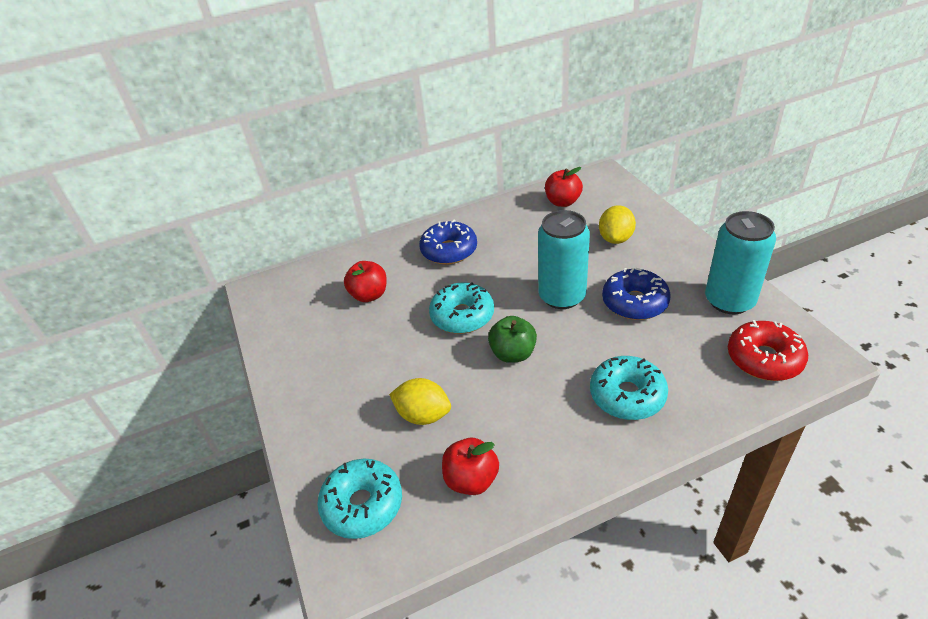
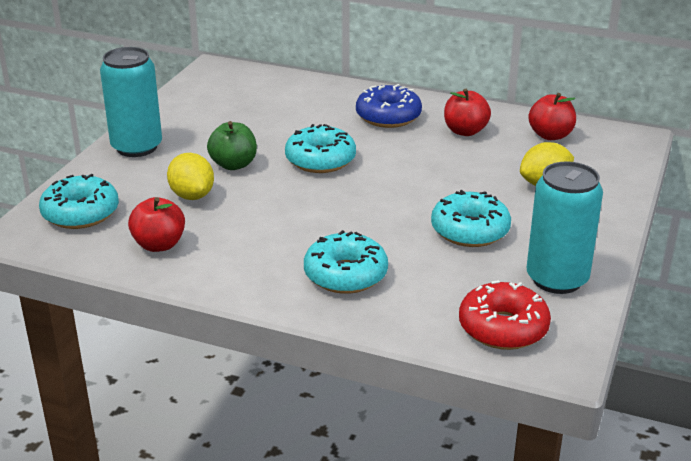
camera: 40 degrees right, 10 degrees down
red apple [344,261,387,302] -> red apple moved to [444,89,491,136]
green apple [488,316,537,363] -> green apple moved to [207,121,257,170]
turquoise can [538,210,590,309] -> turquoise can moved to [100,47,162,157]
blue donut [602,268,671,320] -> turquoise donut [431,190,511,247]

